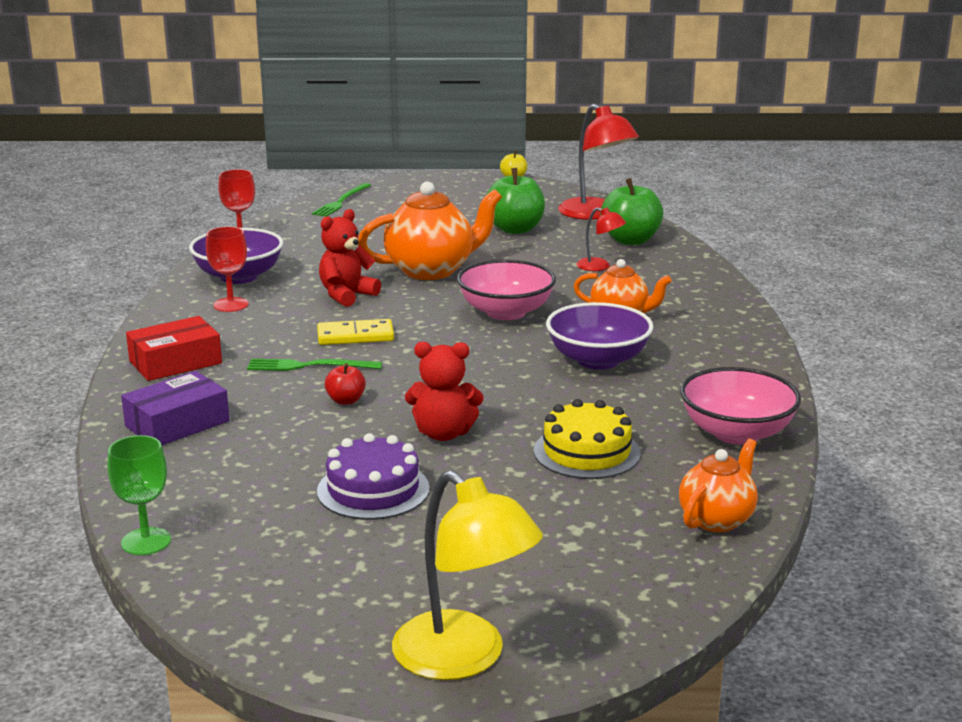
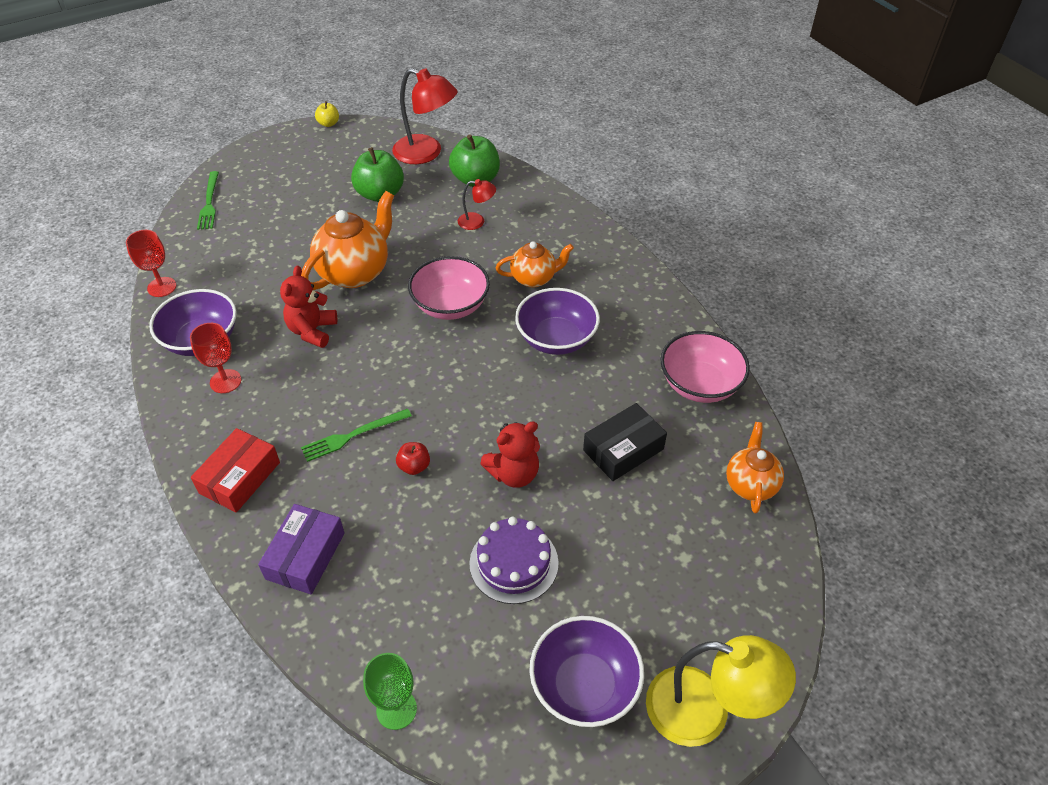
camera: 30 degrees left, 25 degrees up
yellow domino [317,319,394,345] -> none
yellow cake [534,399,641,479] -> black box [583,403,667,481]
none -> purple bowl [529,616,644,727]

